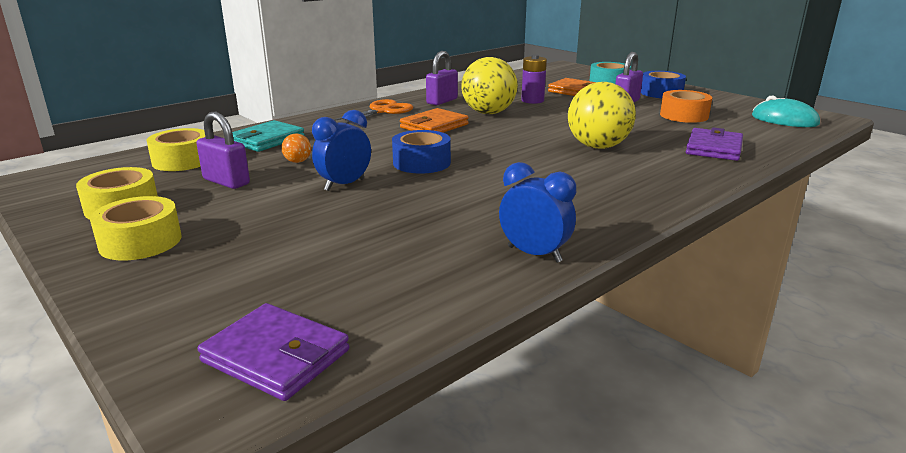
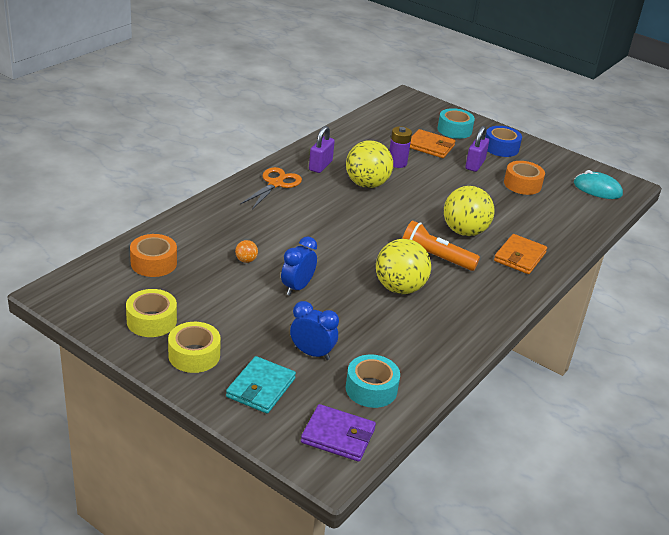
camera: 15 degrees left, 10 degrees up
yellow tape [146,128,205,171] -> orange tape [130,234,177,277]
purple padlock [196,112,250,189] -> none
turquoise wallet [232,120,305,152] -> turquoise wallet moved to [226,356,296,414]
blue tape [392,130,451,174] -> none
orange wallet [400,108,469,133] -> orange wallet moved to [494,234,547,274]
blue clock [499,162,576,263] -> blue clock moved to [290,301,339,360]
purple wallet [686,127,743,161] -> none
none -> turquoise tape [345,355,400,408]
none -> yellow ball [376,239,431,294]
none -> orange flashlight [402,220,480,271]

